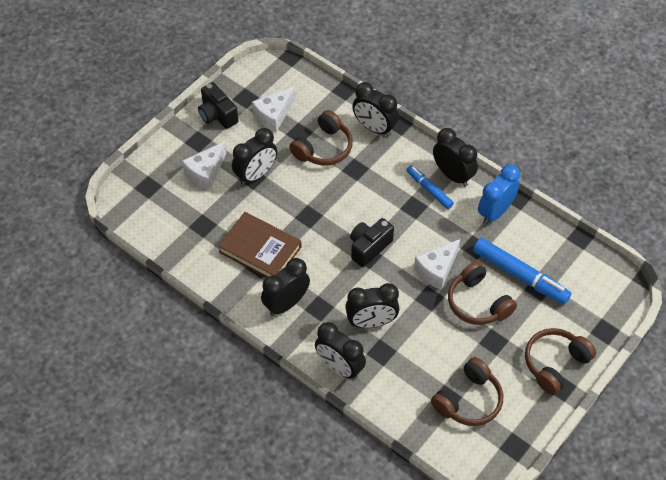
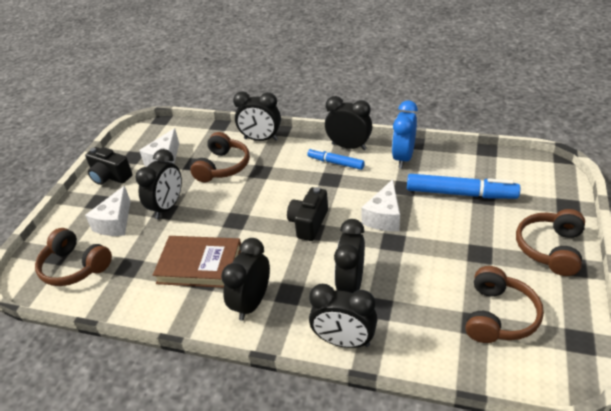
camera: 20 degrees left, 15 degrees down
black clock [345,283,400,328] -> black clock turned 135 degrees clockwise [334,219,365,293]
brown headphones [448,261,517,325] -> brown headphones moved to [35,228,112,286]

